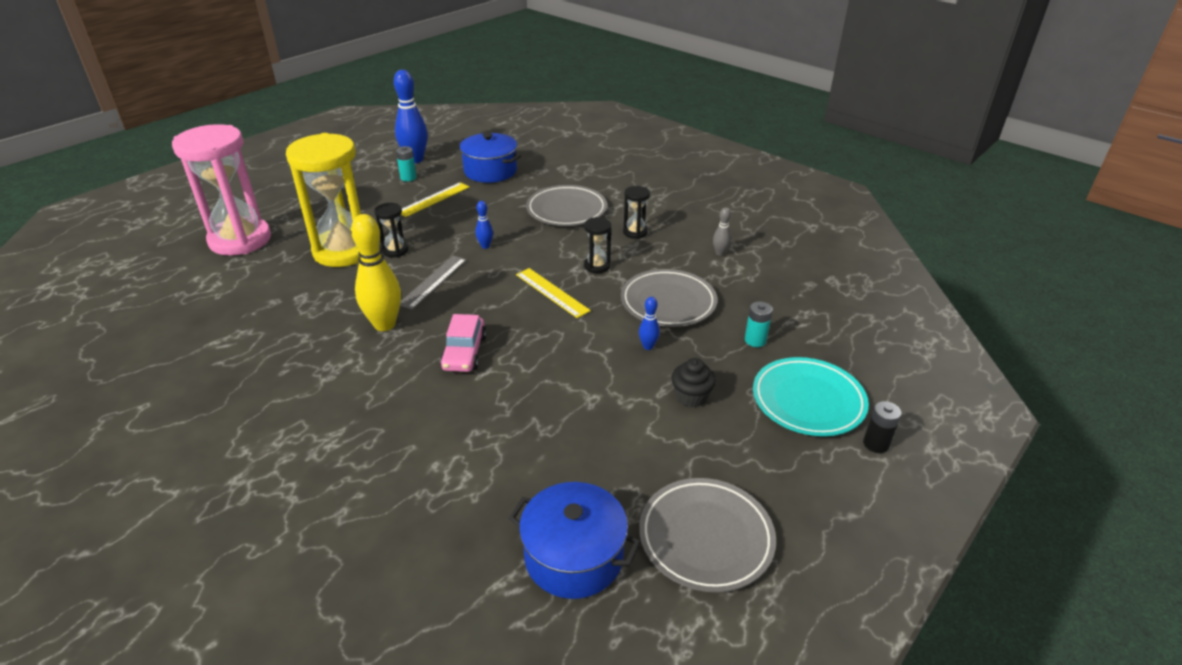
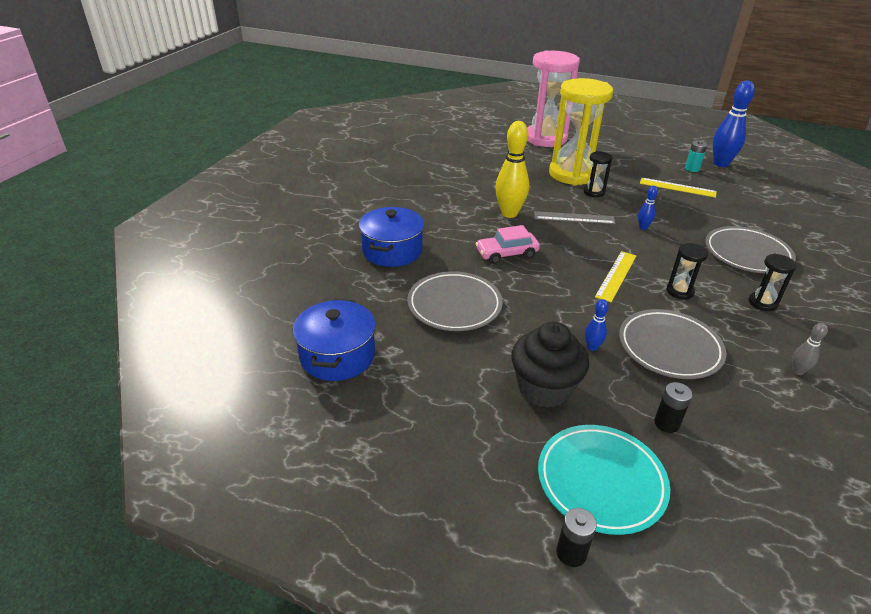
camera: 70 degrees right, 0 degrees up
blue pot [457,133,521,183] -> blue pot moved to [359,207,424,267]
grey plate [639,478,776,592] -> grey plate moved to [407,271,503,331]
black cupcake [671,358,716,407] -> black cupcake [511,322,589,408], size x1.73
turquoise battery [745,301,773,347] -> black battery [654,382,692,433]

